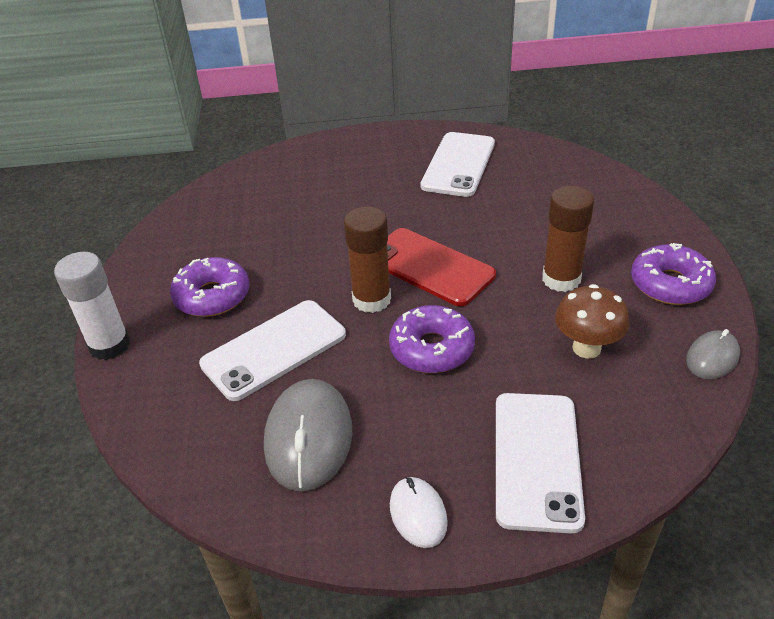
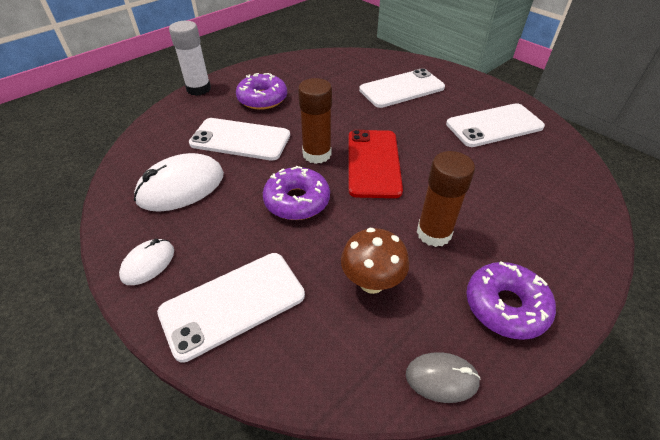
camera: 50 degrees right, 5 degrees up
grey mouse [264,379,352,492] -> white mouse [134,153,224,212]
none -> white phone [359,68,445,108]

